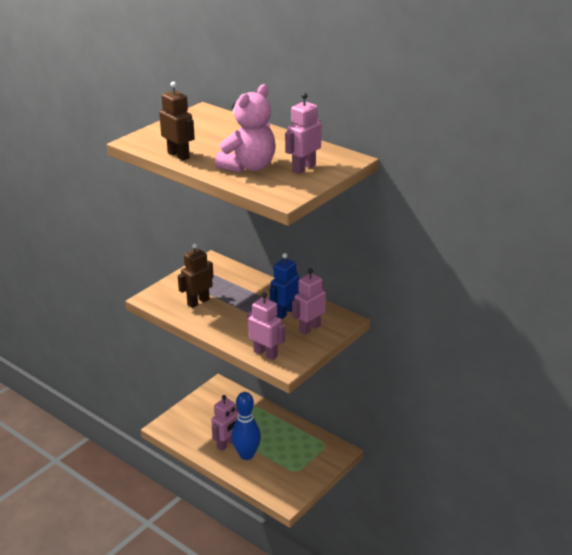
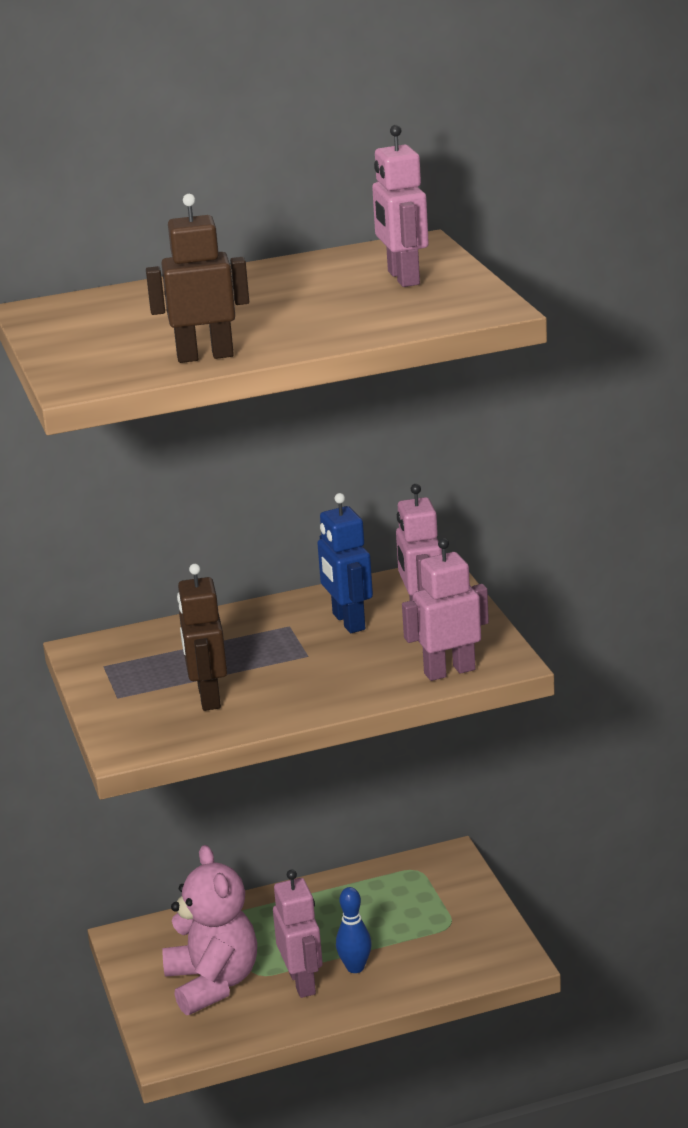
camera: 55 degrees left, 5 degrees down
pink teddy bear [215,84,276,173] -> pink teddy bear moved to [163,845,257,1015]
blue bowling pin [231,392,261,460] -> blue bowling pin [336,887,372,973], size x0.57

